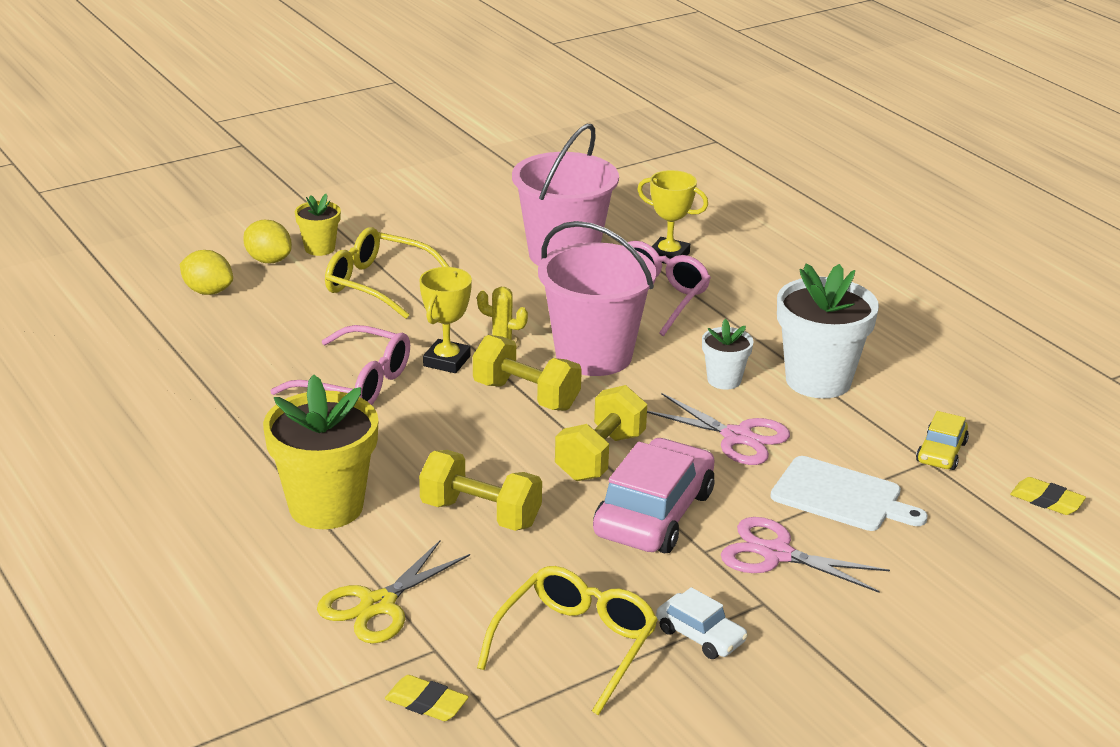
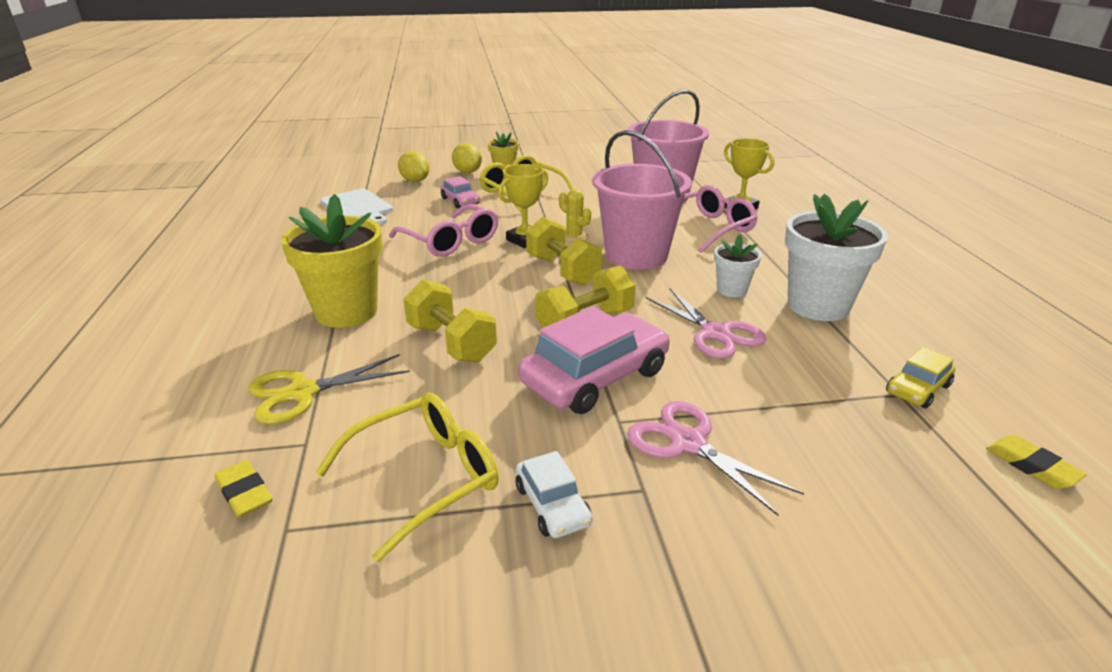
camera: 25 degrees right, 0 degrees up
white cutting board [770,456,928,531] -> white cutting board moved to [320,189,393,225]
none -> pink car [440,176,480,208]

